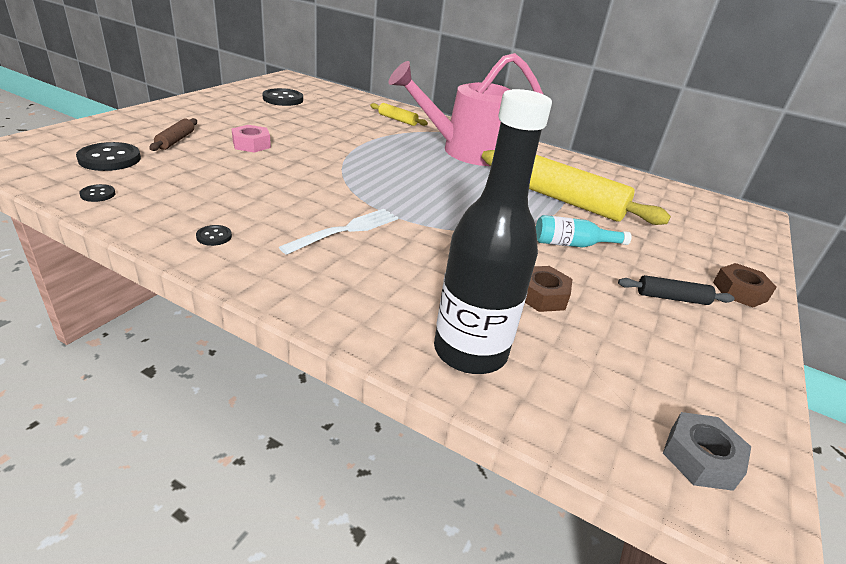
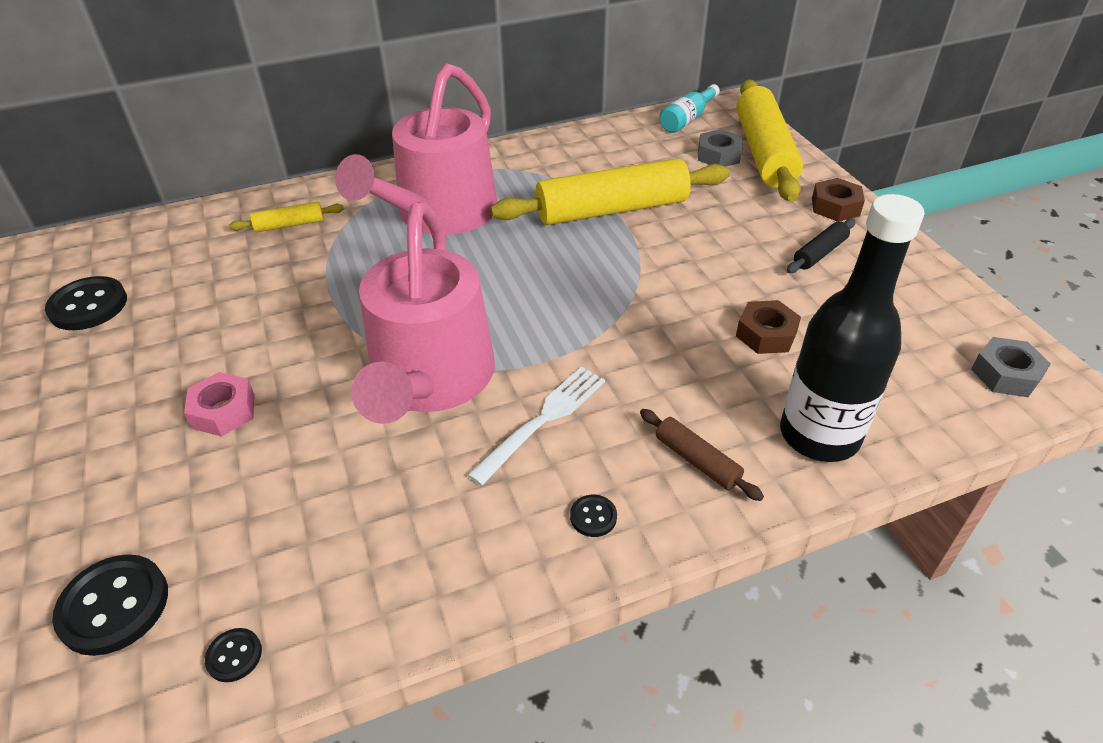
camera: 45 degrees left, 10 degrees up
brown rolling pin [149,118,197,151] -> brown rolling pin moved to [640,409,764,501]
black button [196,225,232,246] -> black button moved to [570,495,617,537]
white fork [279,209,398,255] -> white fork turned 45 degrees clockwise [467,366,605,486]
turquoise bottle [536,215,632,248] -> turquoise bottle moved to [659,84,720,133]
none -> pink watering can [351,202,495,424]
none -> grey nut [698,129,742,167]
none -> yellow rolling pin [736,79,803,202]

